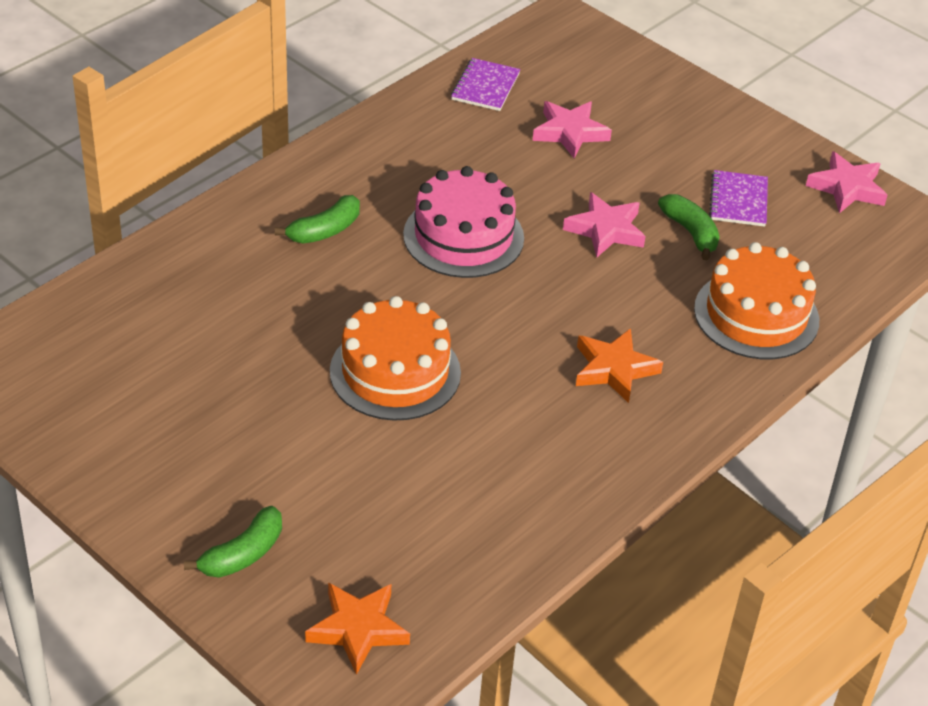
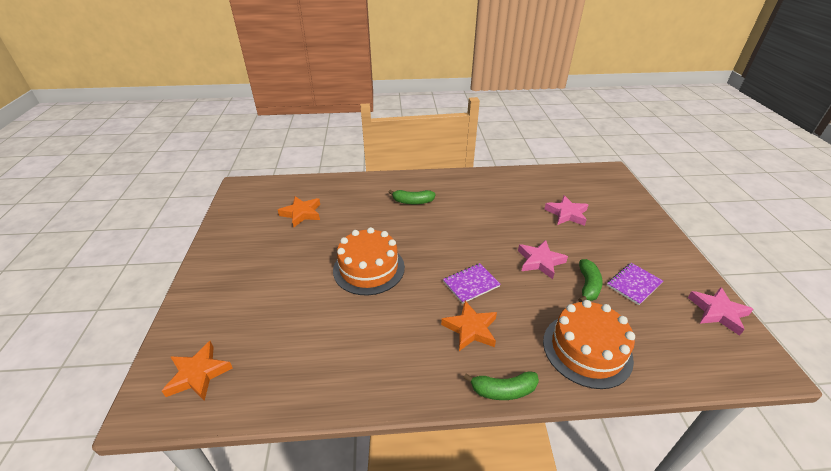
camera: 45 degrees right, 5 degrees down
green banana [184,506,282,578] -> green banana moved to [464,371,539,400]
pink cake [403,166,524,278] -> none
purple notebook [451,58,520,111] -> purple notebook moved to [443,263,501,304]
none -> orange star [278,196,320,227]

